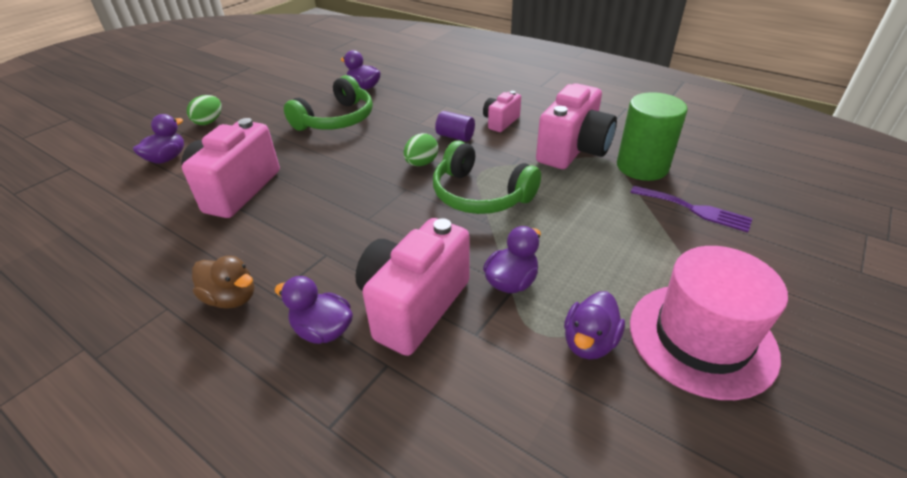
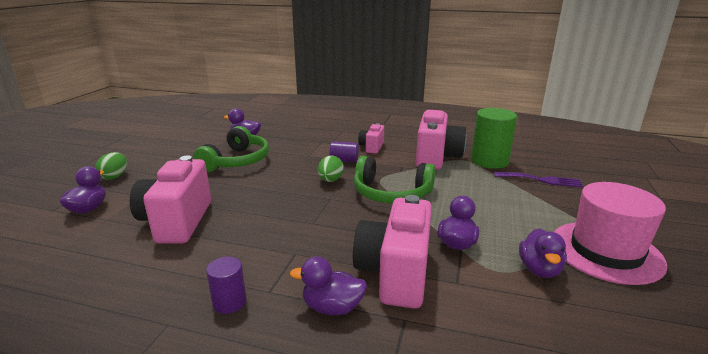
camera: 20 degrees left, 15 degrees down
brown duck [192,256,254,309] -> purple cylinder [206,257,246,314]

